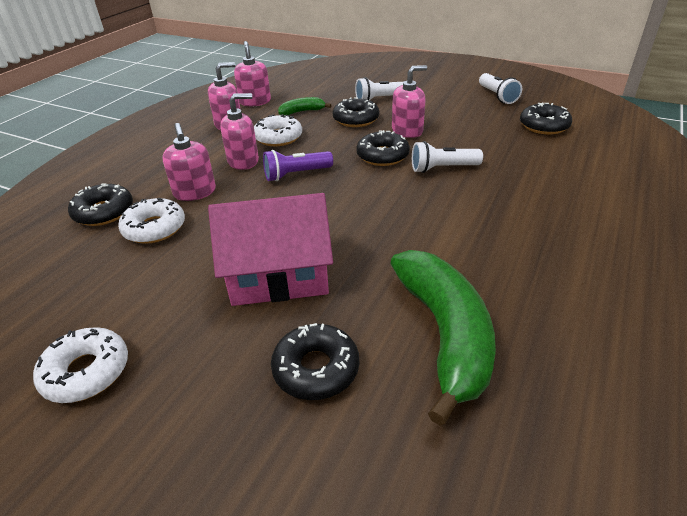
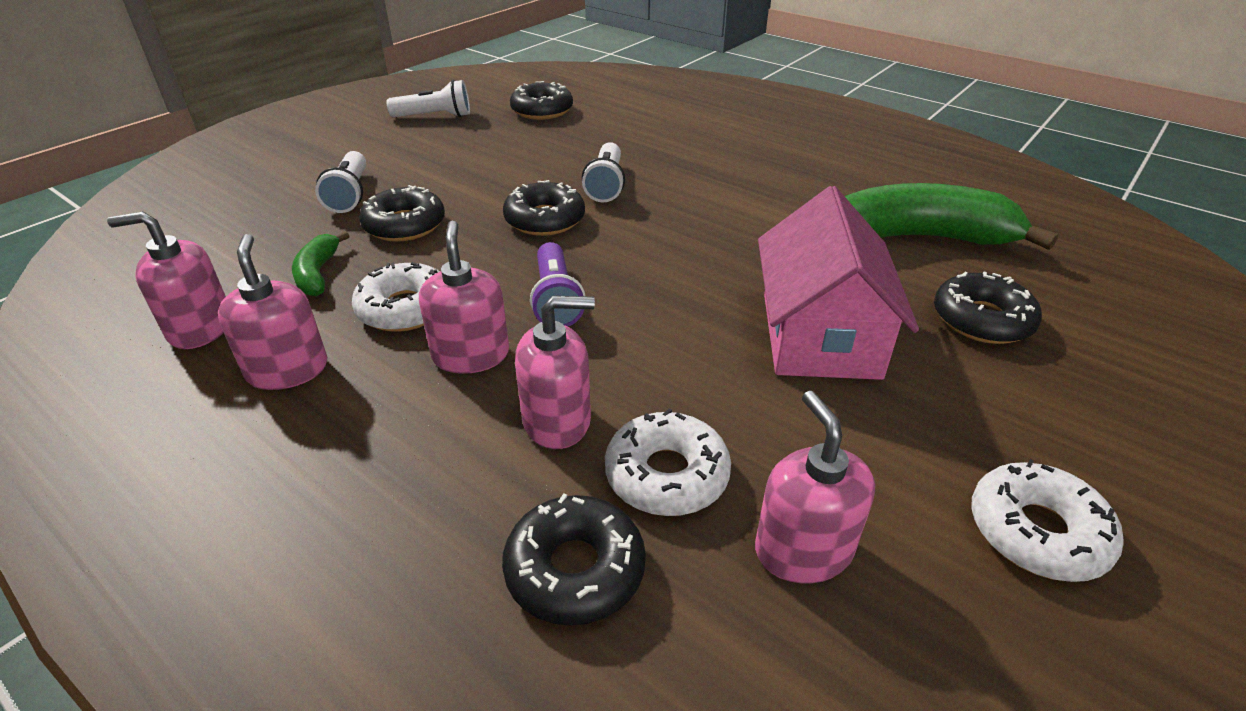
camera: 80 degrees left, 0 degrees up
pink soap dispenser [392,65,427,138] -> pink soap dispenser moved to [755,391,875,583]

